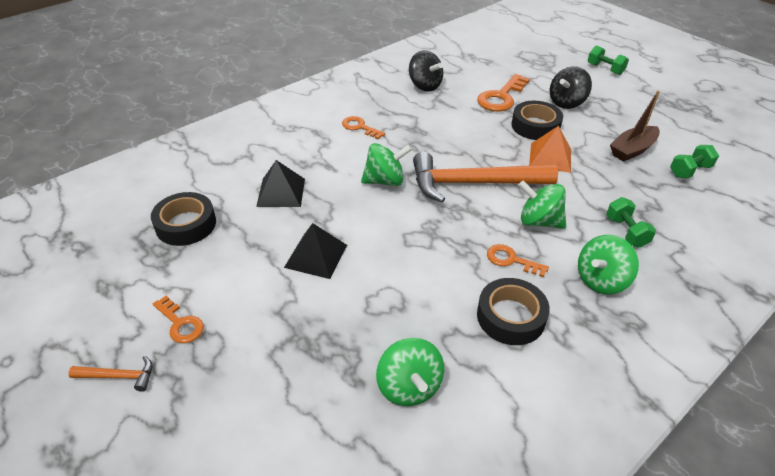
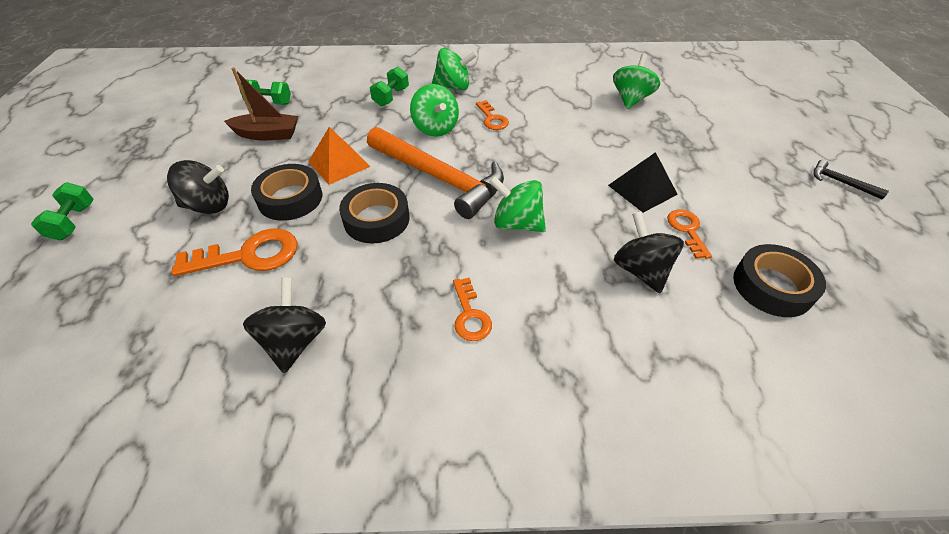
camera: 140 degrees left, 5 degrees up
orange hammer [68,356,152,392] -> black hammer [814,159,889,199]
orange key [153,296,204,343] -> orange key moved to [667,209,712,259]
black pyramid [256,160,305,207] -> black spinning top [614,212,684,293]
black tape [477,278,550,345] -> black tape moved to [339,183,409,243]

